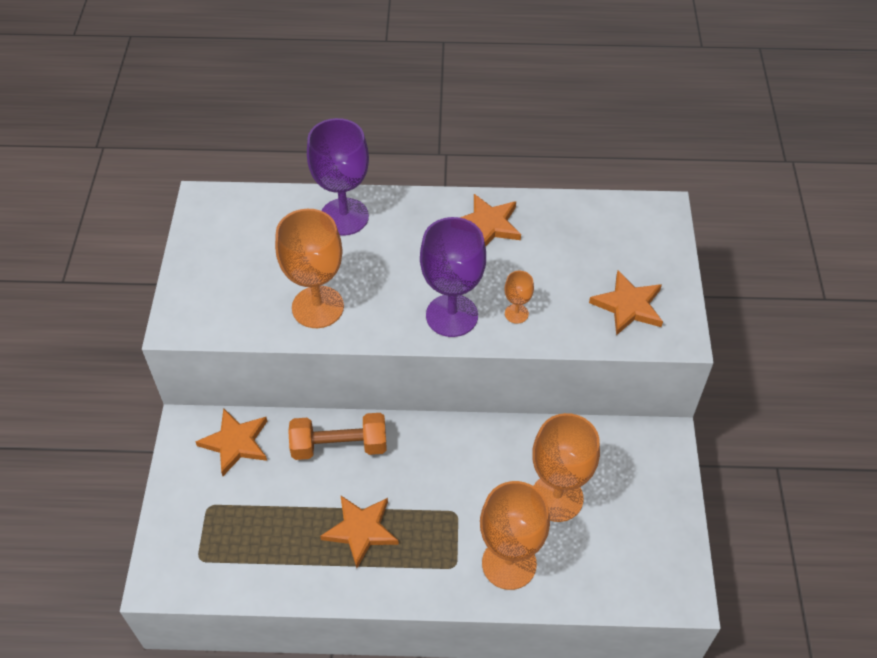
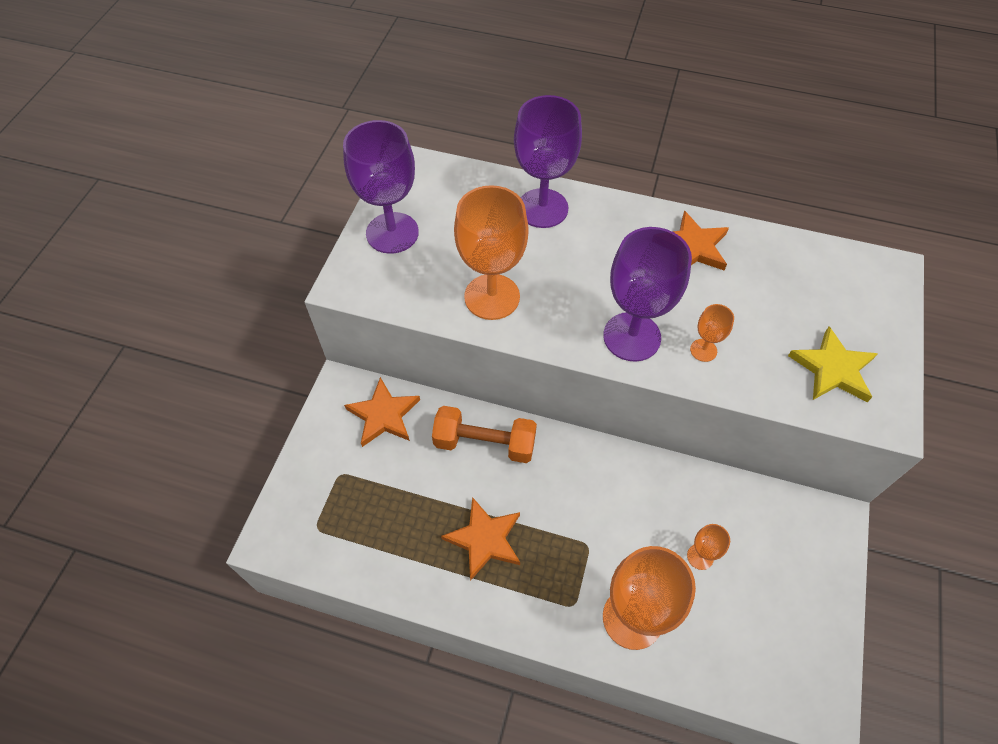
camera: 15 degrees right, 5 degrees up
orange goblet [532,413,600,522] -> orange goblet [687,524,730,570], size x0.46
orange star [589,271,663,335] -> yellow star [788,327,878,402]
none -> purple goblet [343,120,419,254]

